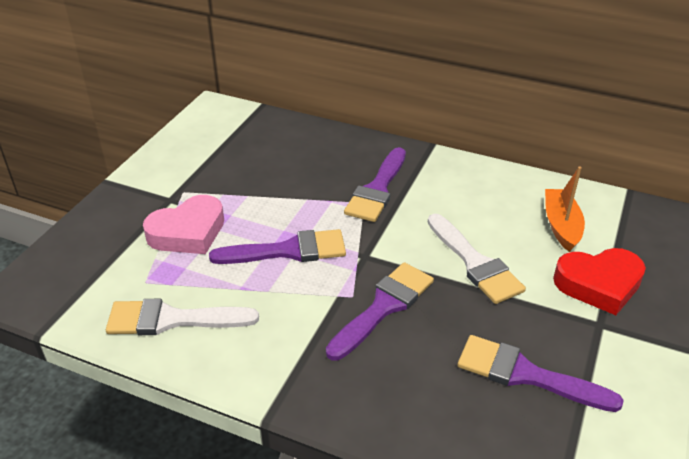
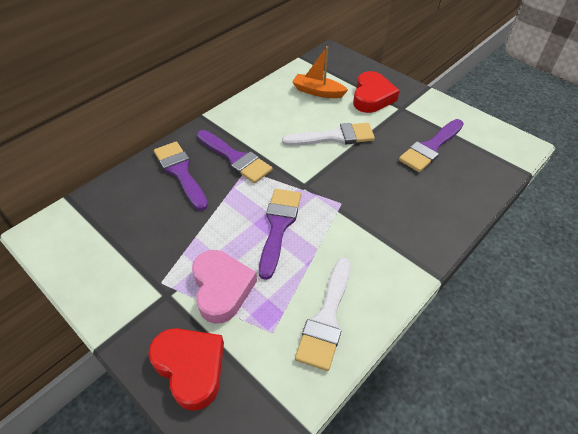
camera: 70 degrees left, 10 degrees up
purple brush [326,262,434,360] -> purple brush moved to [154,141,208,211]
none -> red heart [148,328,224,411]

